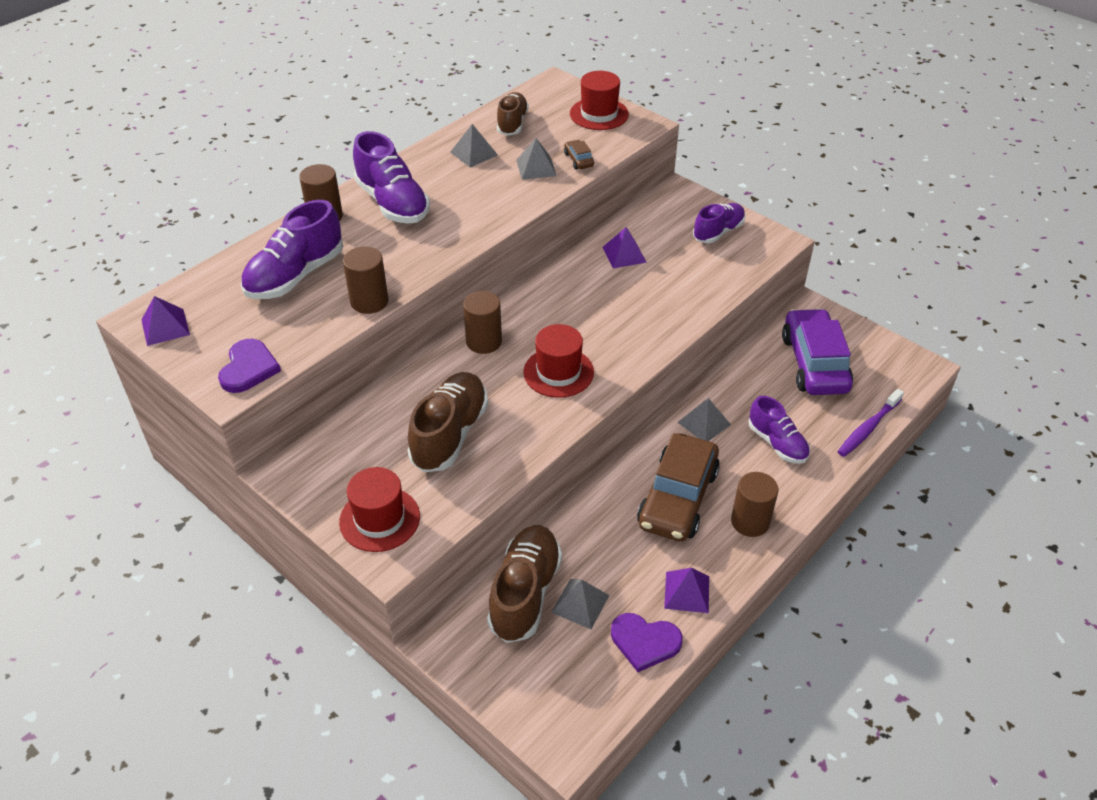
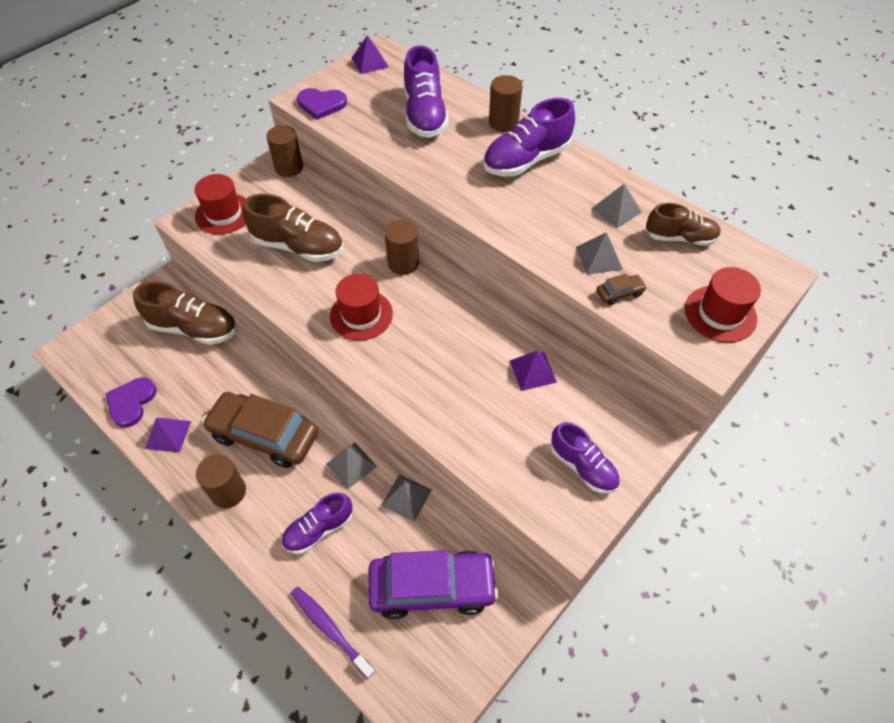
camera: 90 degrees right, 10 degrees up
purple shoe [241,200,343,299] -> purple shoe turned 135 degrees counterclockwise [404,45,449,138]
brown cylinder [343,246,389,314] -> brown cylinder moved to [266,125,303,177]
grey pyramid [551,579,609,629] -> grey pyramid moved to [381,474,432,522]

